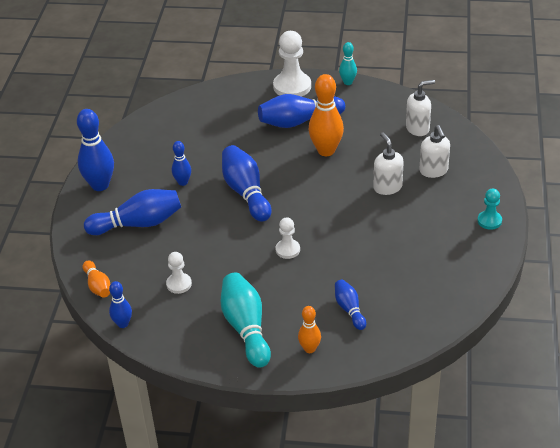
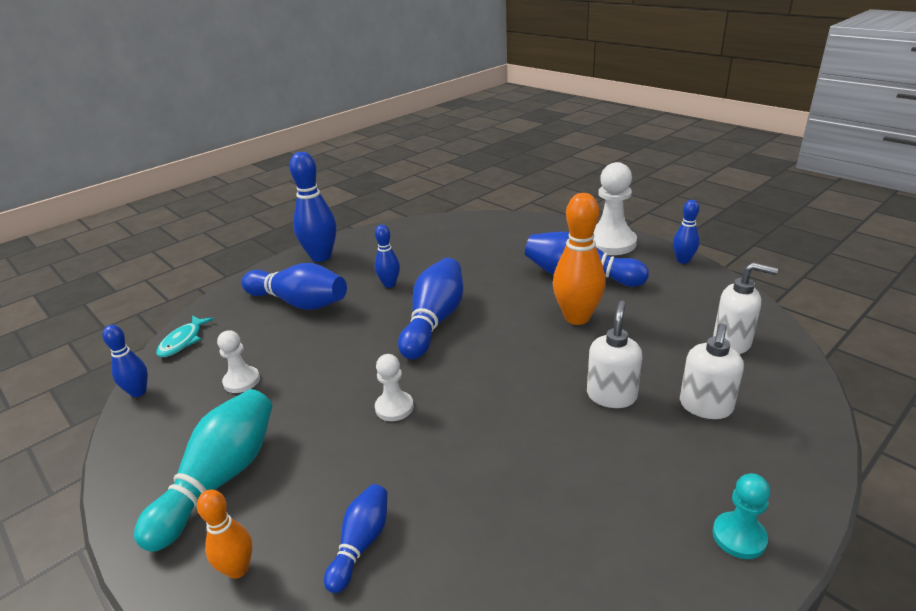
camera: 40 degrees right, 10 degrees down
orange bowling pin [83,261,110,298] -> turquoise fish [156,315,214,357]
turquoise bowling pin [339,42,357,85] -> blue bowling pin [673,200,699,264]

